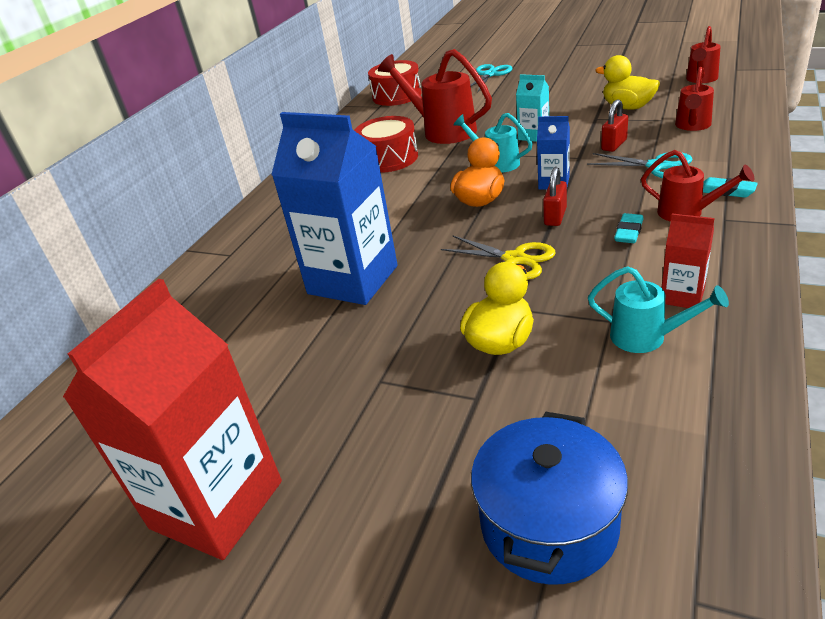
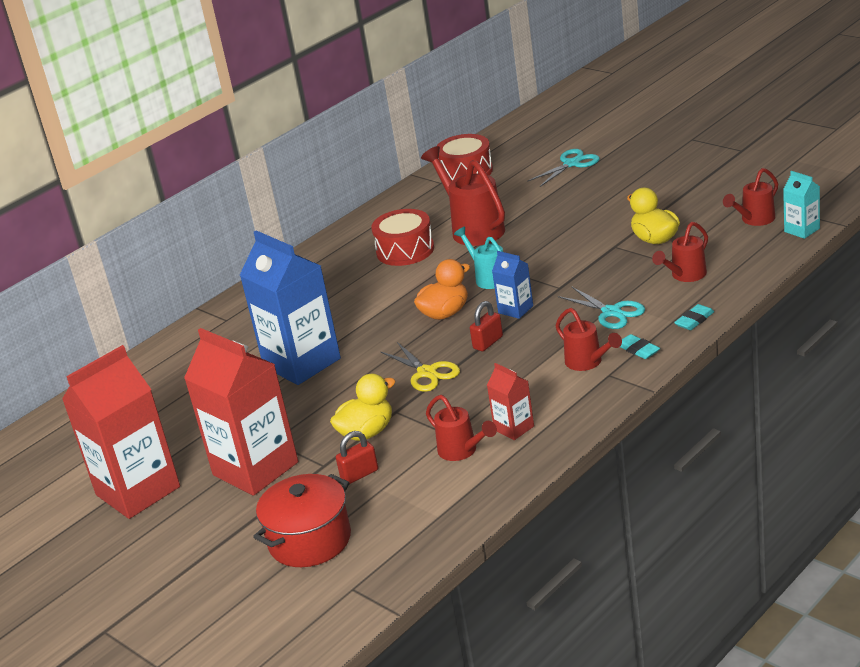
camera: 20 degrees right, 5 degrees down
blue pot [471,412,628,585] -> red pot [253,474,351,567]
turquoise carton [516,74,549,142] -> turquoise carton moved to [783,171,820,239]
turquoise watering can [588,266,729,353] -> red watering can [426,395,497,461]
red padlock [601,99,628,152] -> red padlock moved to [336,431,378,484]
turquoise eraser [614,213,644,243] -> turquoise eraser moved to [674,304,714,330]
none -> red carton [184,328,298,496]

